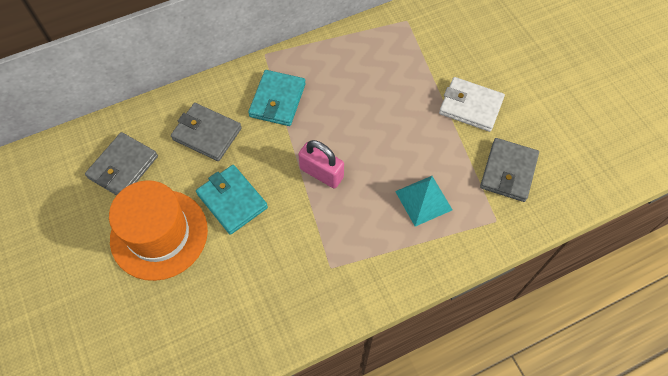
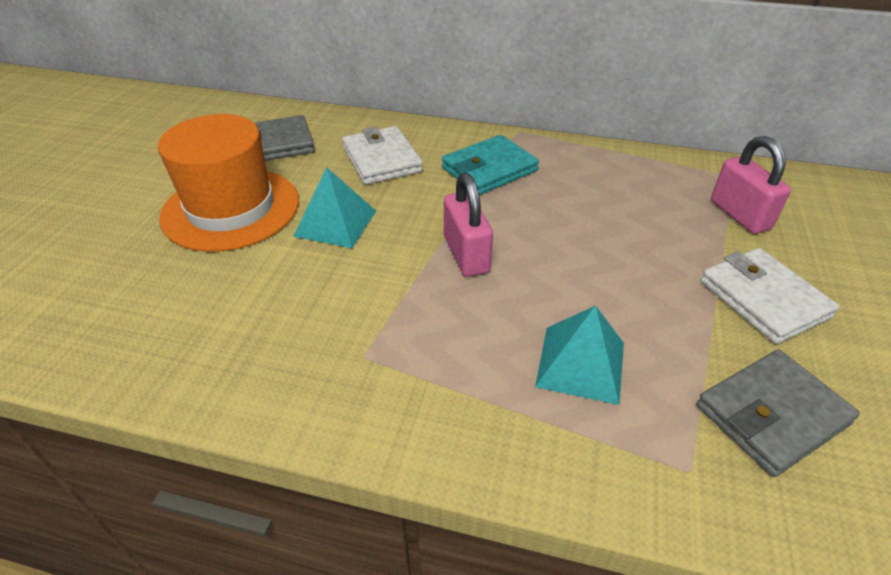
camera: 40 degrees right, 20 degrees down
grey wallet [171,103,242,161] -> white wallet [342,126,423,185]
turquoise wallet [196,165,268,235] -> turquoise pyramid [293,167,376,248]
none -> pink padlock [711,136,791,234]

